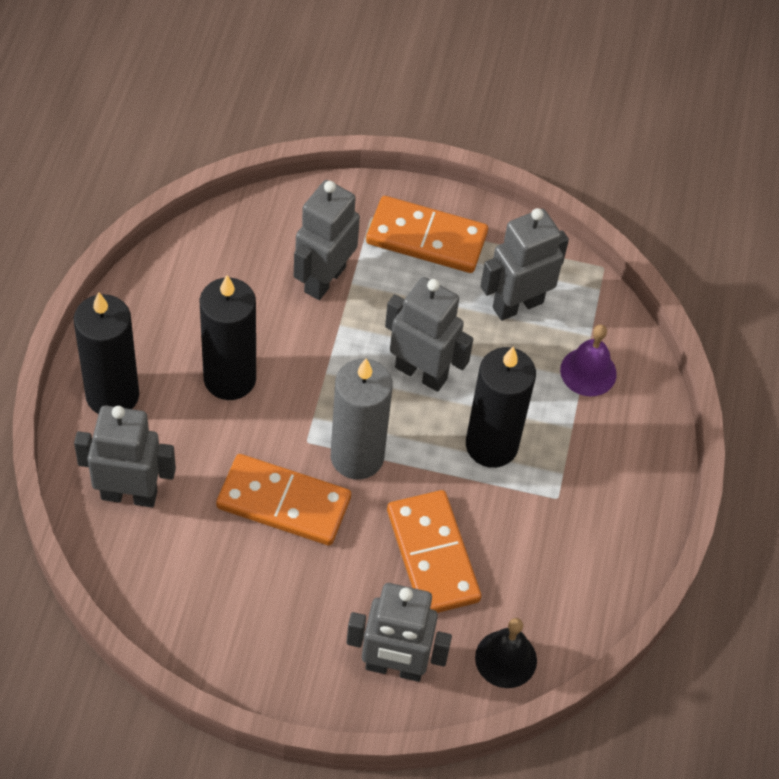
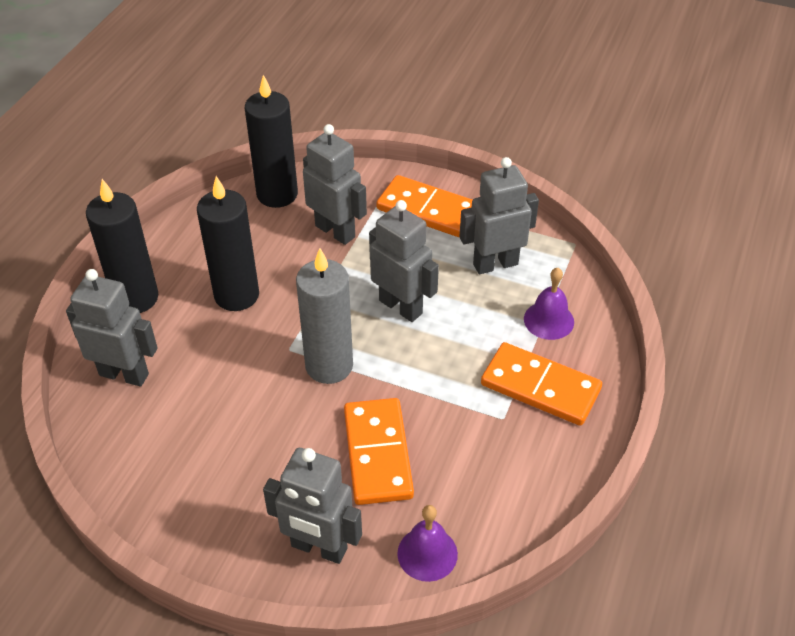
camera: 15 degrees right, 10 degrees down
orange domino [216,454,351,546] -> orange domino moved to [481,342,602,426]
grey robot [294,180,360,300] -> grey robot turned 90 degrees clockwise [303,124,367,245]
black candle [466,347,536,468] -> black candle moved to [245,75,298,208]
black bell [475,618,537,688] -> purple bell [397,505,458,582]

